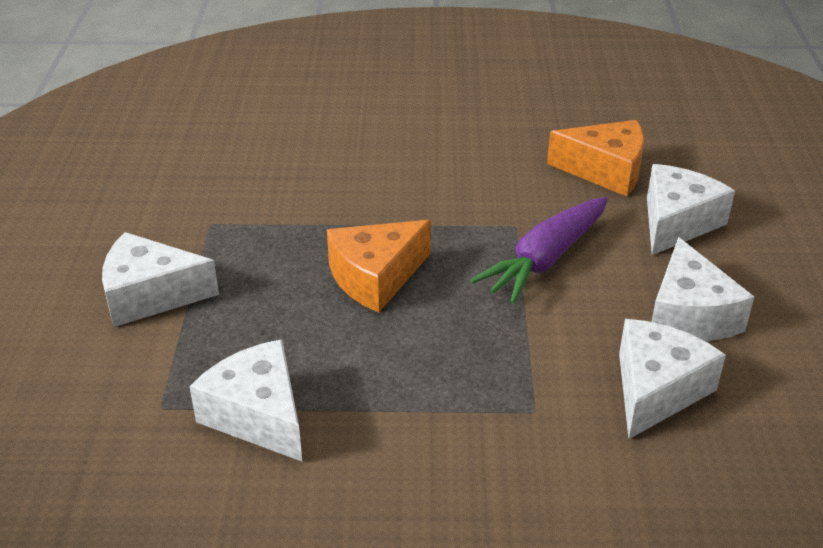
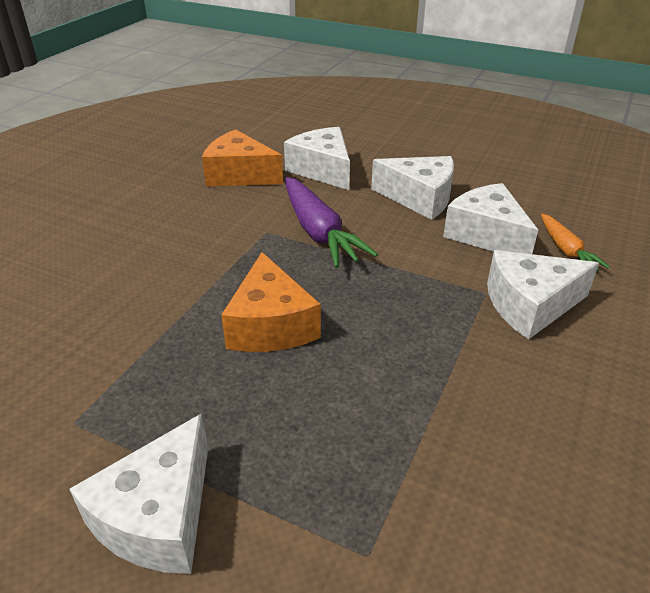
camera: 65 degrees left, 0 degrees up
white cheese [189,339,302,461] -> white cheese moved to [487,250,599,340]
orange cheese [547,120,644,197] -> orange cheese turned 105 degrees counterclockwise [202,129,283,187]
none -> orange carrot [541,214,610,271]

